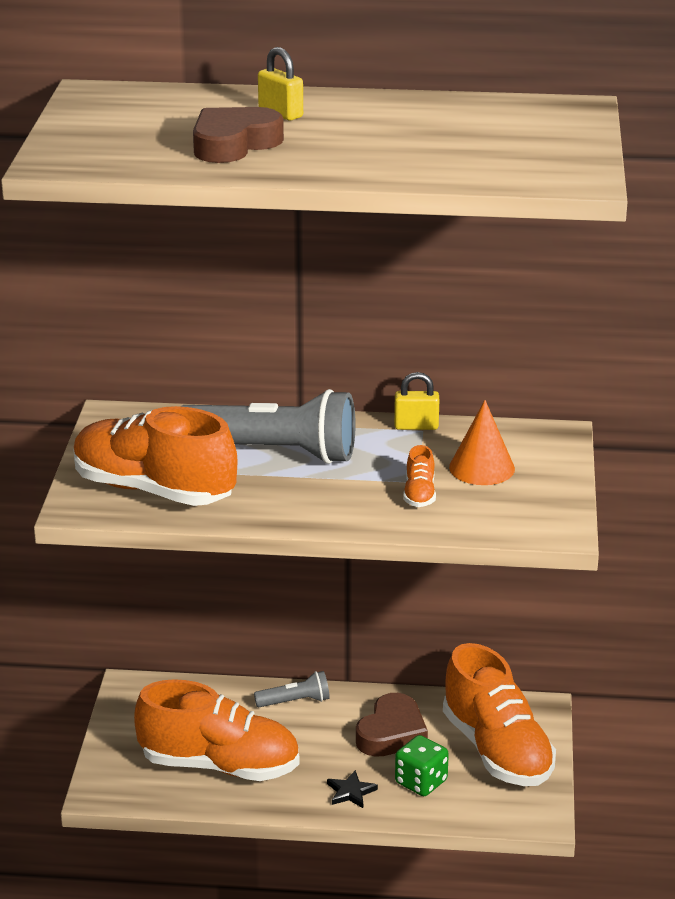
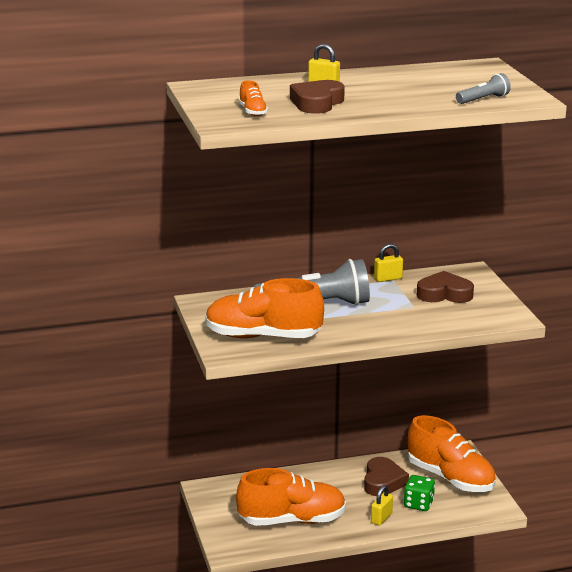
camera: 20 degrees left, 5 degrees down
grey flashlight [254,671,330,707] -> grey flashlight moved to [456,73,511,104]
black star [327,770,378,808] -> yellow padlock [371,485,393,526]
orange shoe [403,445,436,507] -> orange shoe moved to [239,81,268,116]
orange cone [449,400,515,485] -> brown heart [417,271,474,303]

